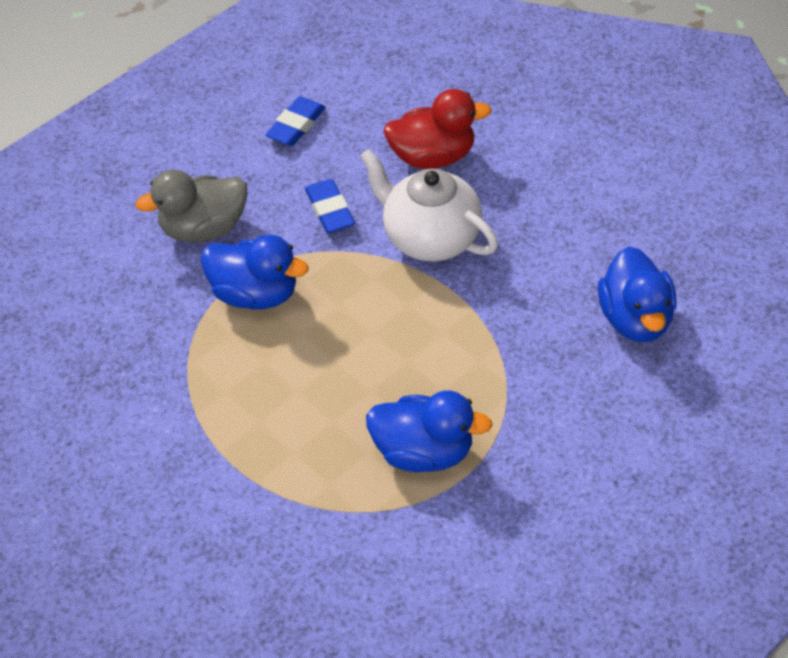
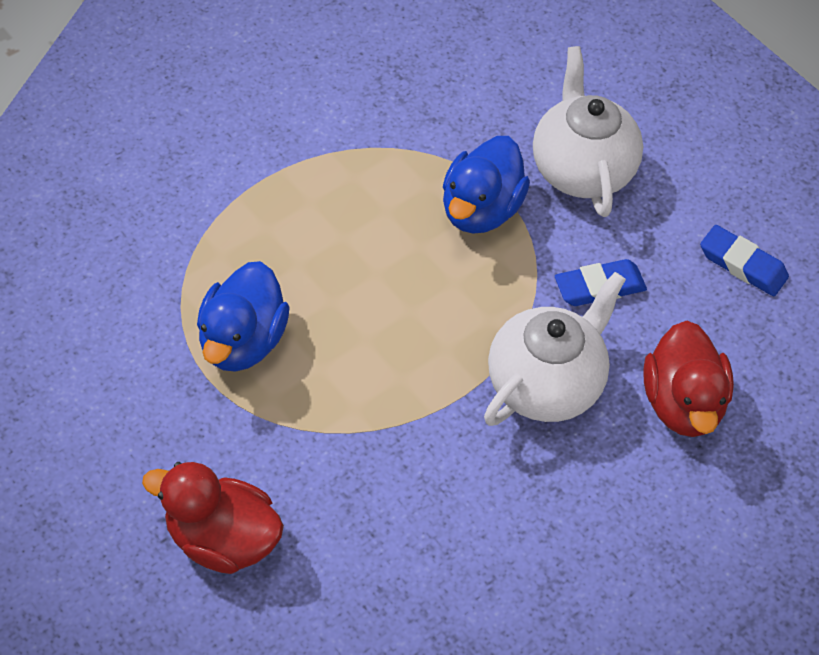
camera: 90 degrees right, 5 degrees up
grey duck [136,170,247,242] -> white teapot [533,46,643,217]
blue duck [598,247,676,342] -> none
none -> red duck [142,462,284,574]

